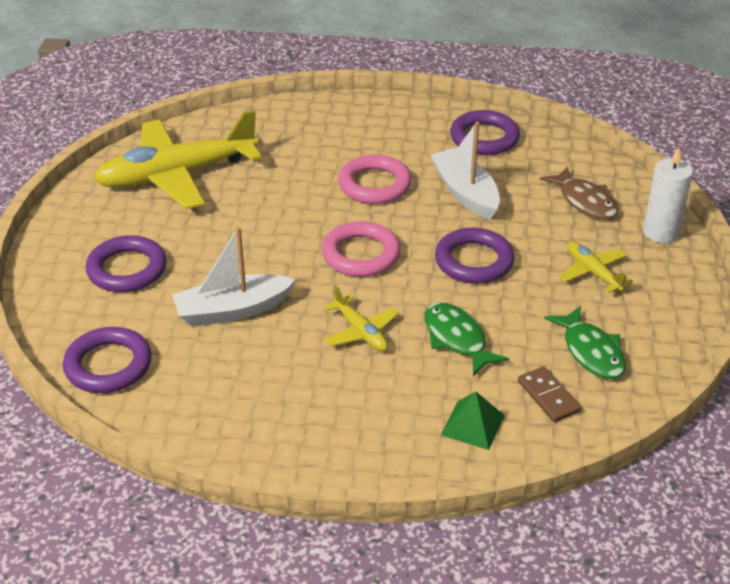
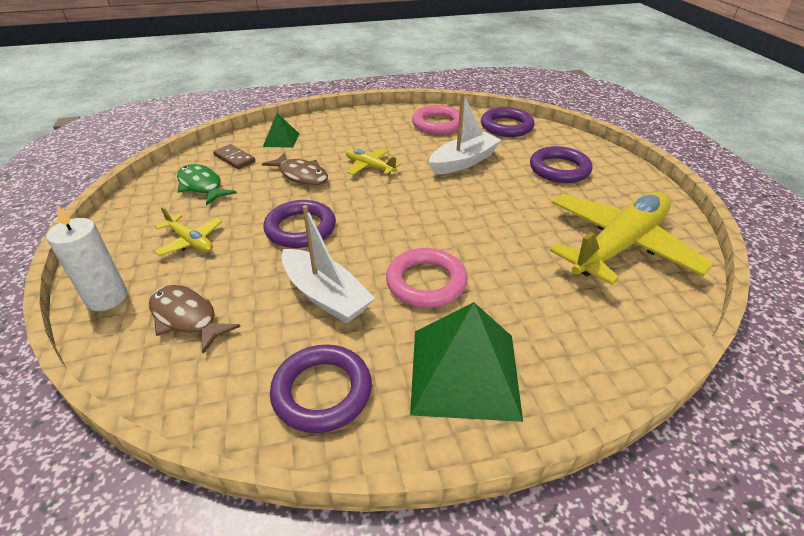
camera: 160 degrees right, 0 degrees up
pink ring [322,221,401,277] -> pink ring moved to [412,105,460,134]
green fish [425,302,509,376] -> brown fish [262,152,328,185]
none -> green pyramid [410,302,523,422]

